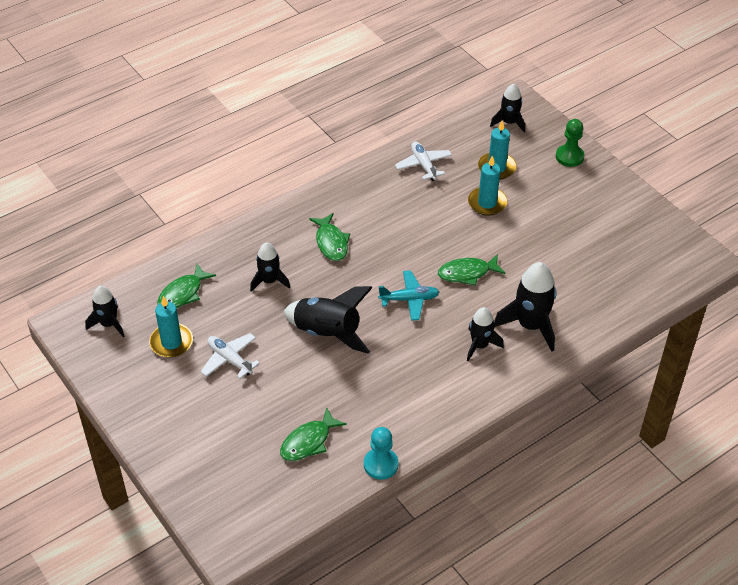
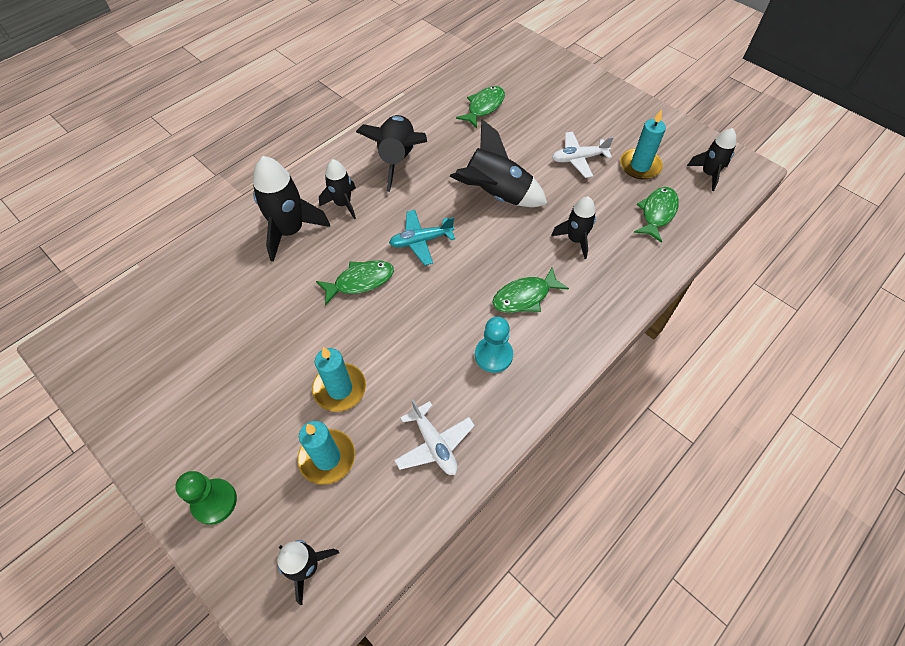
camera: 170 degrees right, 10 degrees up
white plane [200,333,260,379] -> white plane turned 135 degrees clockwise [552,132,614,178]
green fish [309,213,350,261] -> green fish turned 90 degrees counterclockwise [492,267,569,313]
turquoise pawn [364,427,398,480] -> turquoise pawn moved to [475,317,513,373]
none -> black rocket [356,115,427,192]

